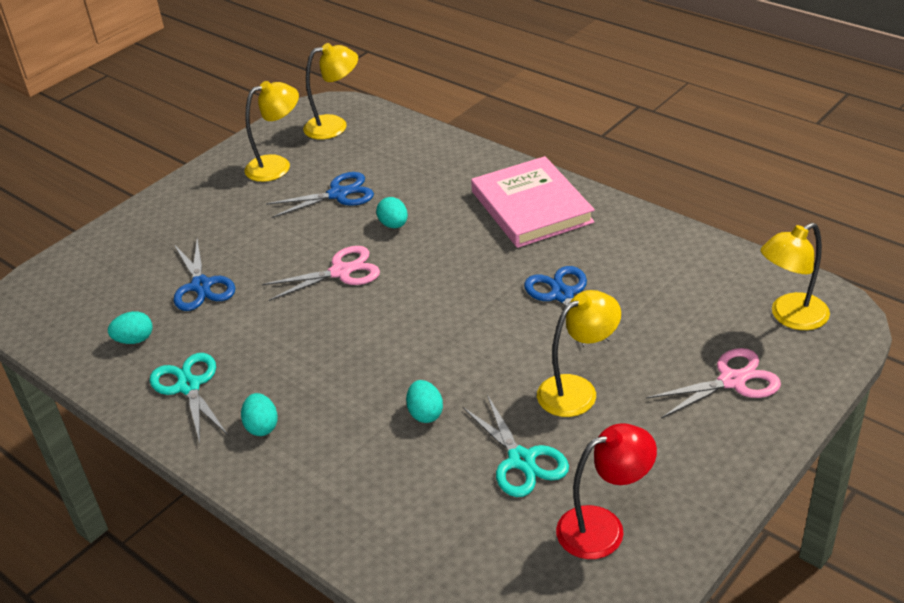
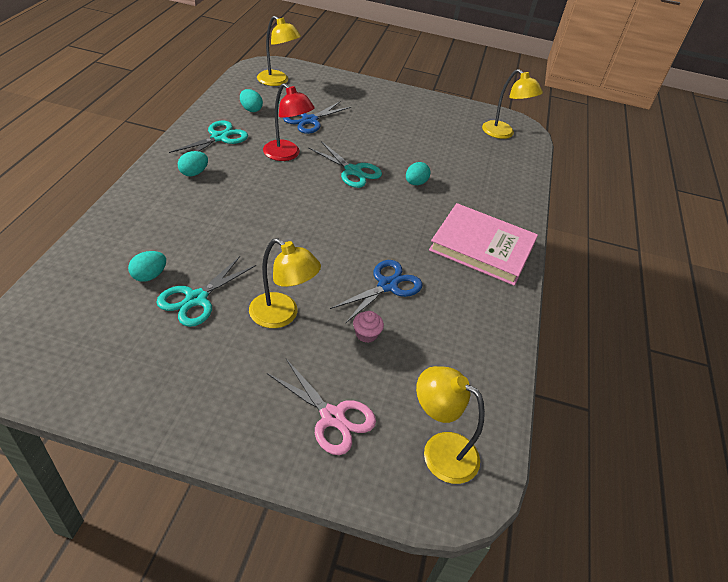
camera: 55 degrees right, 5 degrees up
yellow lamp [245,81,299,182] -> yellow lamp moved to [257,16,301,86]
pink scissors [262,246,380,301] -> turquoise scissors [309,141,382,188]
blue scissors [266,172,374,218] -> none
turquoise egg [406,380,443,423] -> turquoise egg moved to [128,251,166,282]
pink book [471,156,595,248] -> pink book turned 75 degrees clockwise [429,203,538,286]
red lamp [556,423,657,559] -> red lamp moved to [263,83,315,161]
none -> pink cupcake [353,311,384,343]

